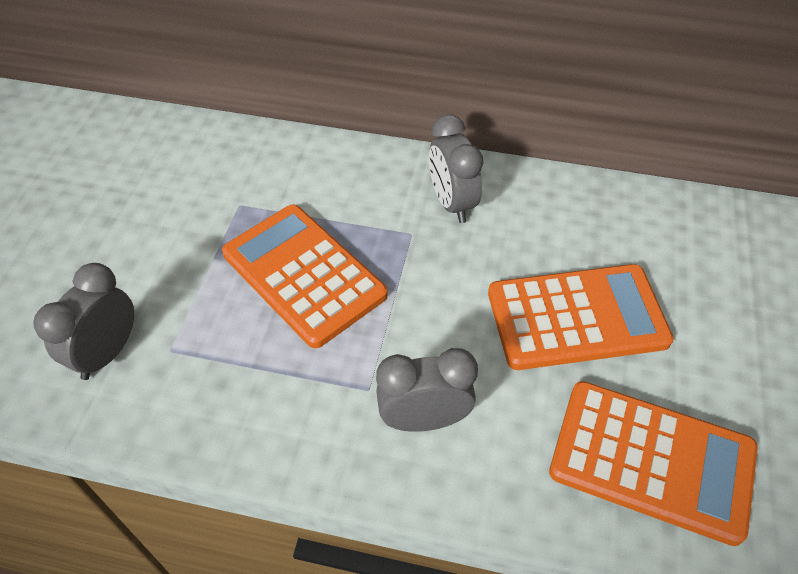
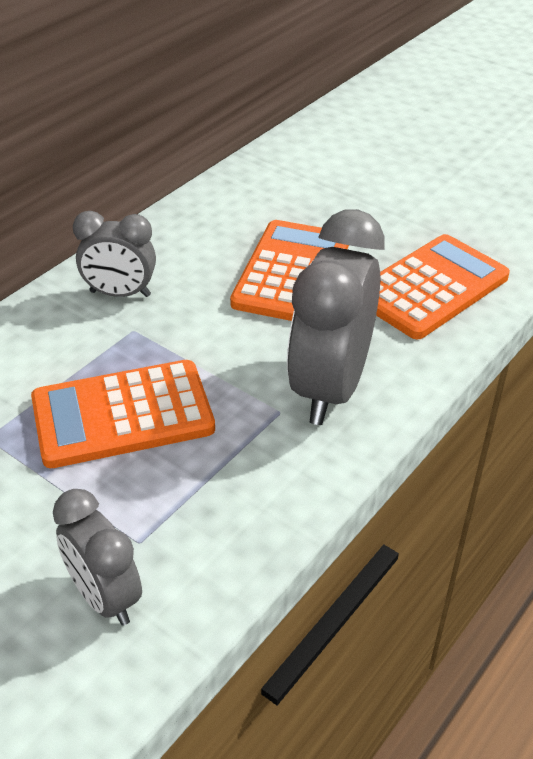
camera: 65 degrees left, 10 degrees down
grey clock [376,348,478,432] -> grey clock [287,209,385,425], size x1.73

